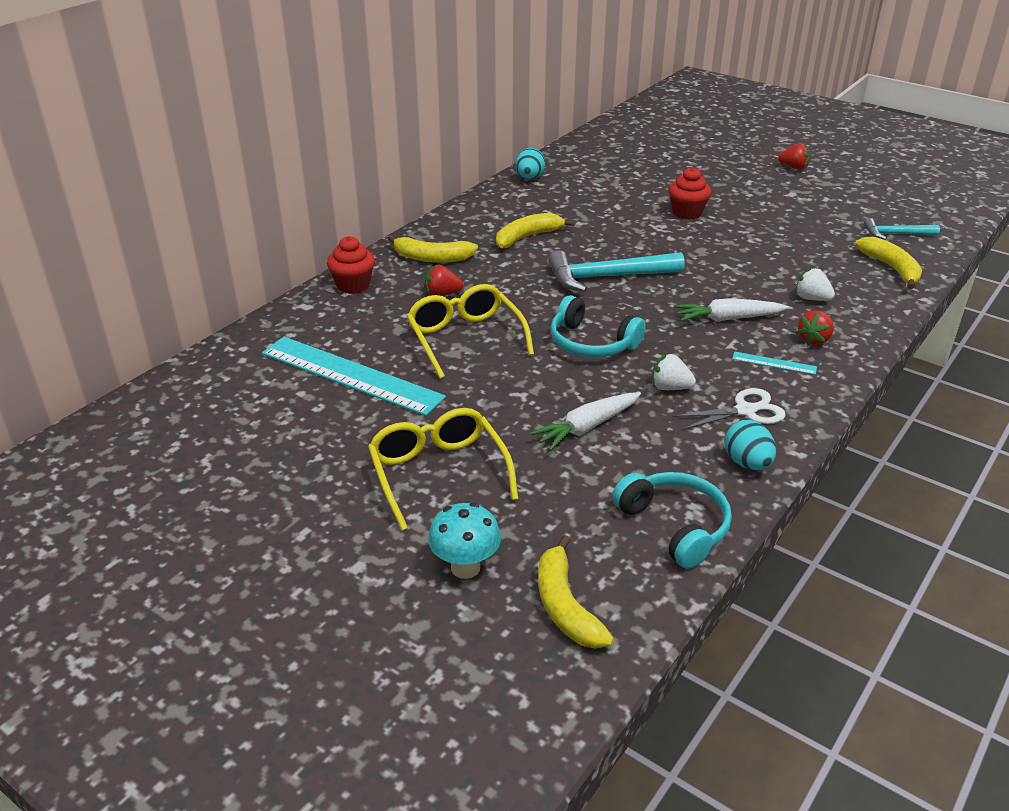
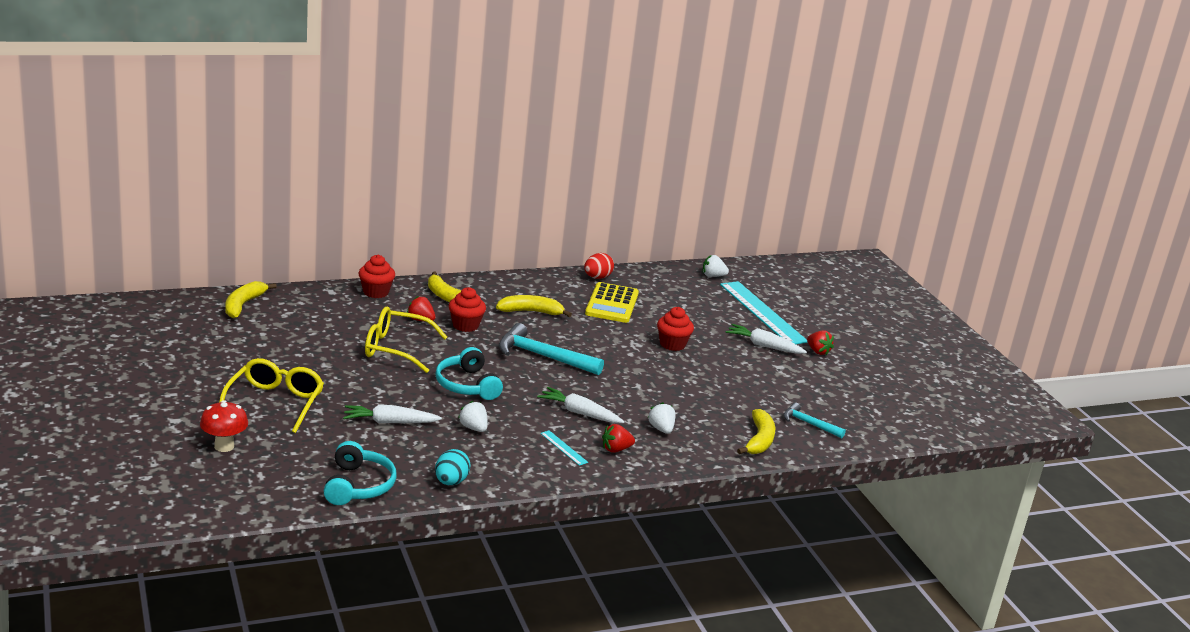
camera: 30 degrees right, 10 degrees down
turquoise ruler [262,337,446,416] -> turquoise ruler moved to [720,281,808,344]
yellow glasses [407,284,534,379] -> yellow glasses turned 90 degrees counterclockwise [365,307,447,373]
turquoise mushroom [428,502,501,579] -> red mushroom [200,400,248,452]
turquoise egg [515,148,545,180] -> red egg [584,253,614,279]
yellow banana [538,535,614,649] -> yellow banana moved to [225,281,277,318]
white scissors [672,388,786,430] -> none
none -> red cupcake [449,287,486,332]
none -> yellow calculator [585,282,639,323]
none -> white strawberry [703,255,729,277]
none -> white carrot [726,324,807,354]

